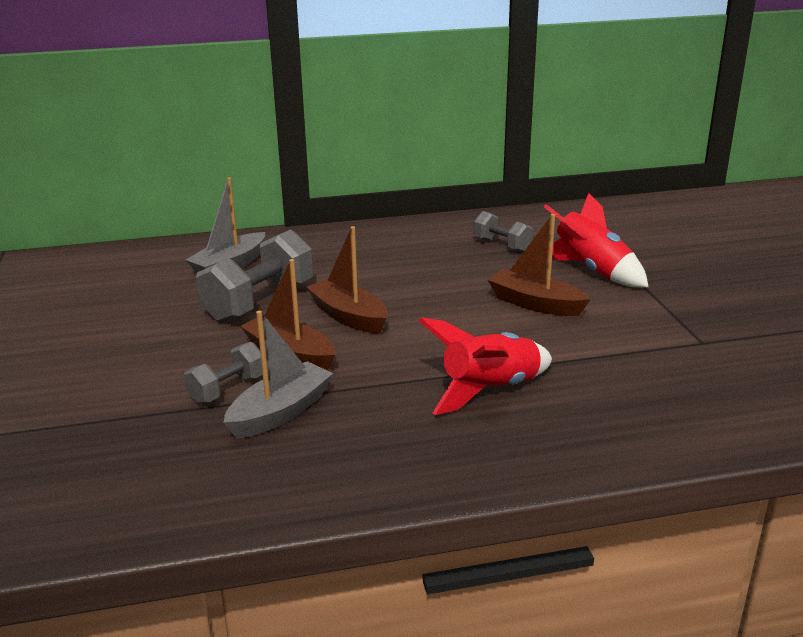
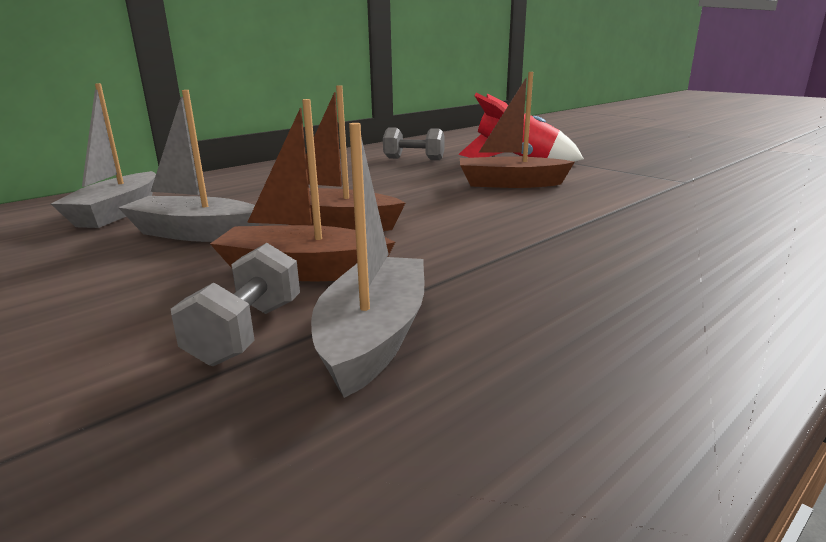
camera: 30 degrees left, 5 degrees down
grey dumbbell [196,229,314,323] -> grey boat [118,90,259,242]
red rocket [419,317,552,415] -> none

